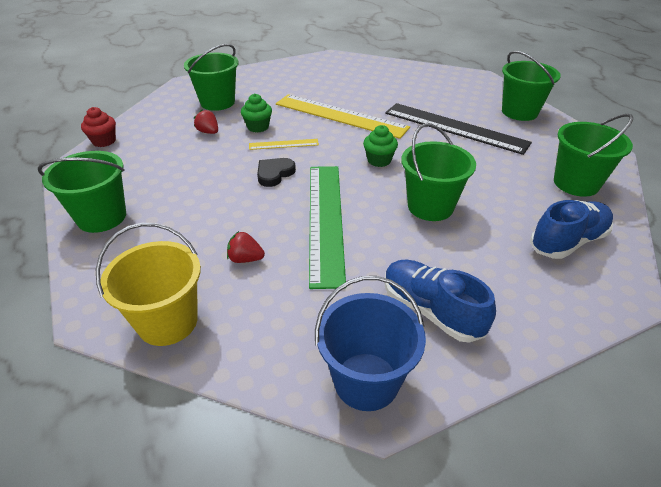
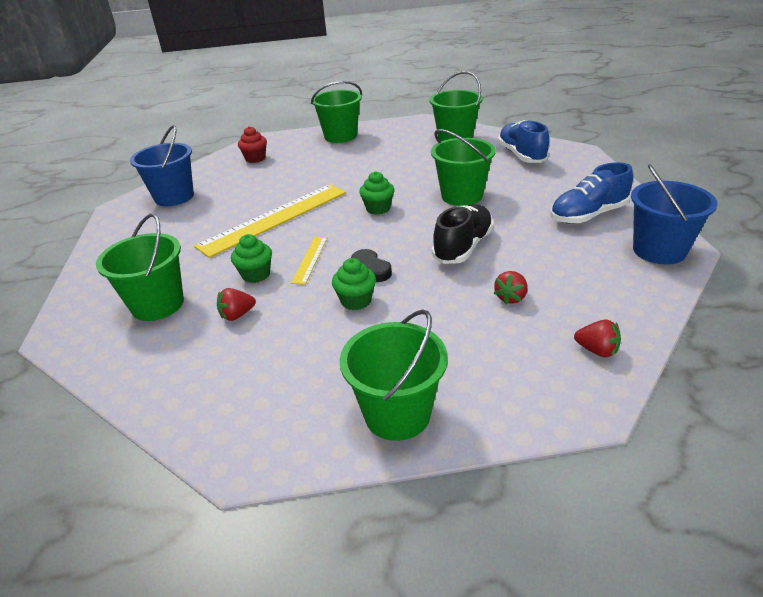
camera: 70 degrees left, 5 degrees down
red cupcake [81,107,116,147] -> red cupcake moved to [238,126,267,163]
yellow bucket [96,223,201,346] -> red strawberry [574,320,621,357]
green ruler [309,166,346,289] -> black shoe [432,204,494,264]
black ruler [385,103,532,155] -> none
none -> blue bucket [130,125,194,206]
none -> green cupcake [332,258,376,310]

